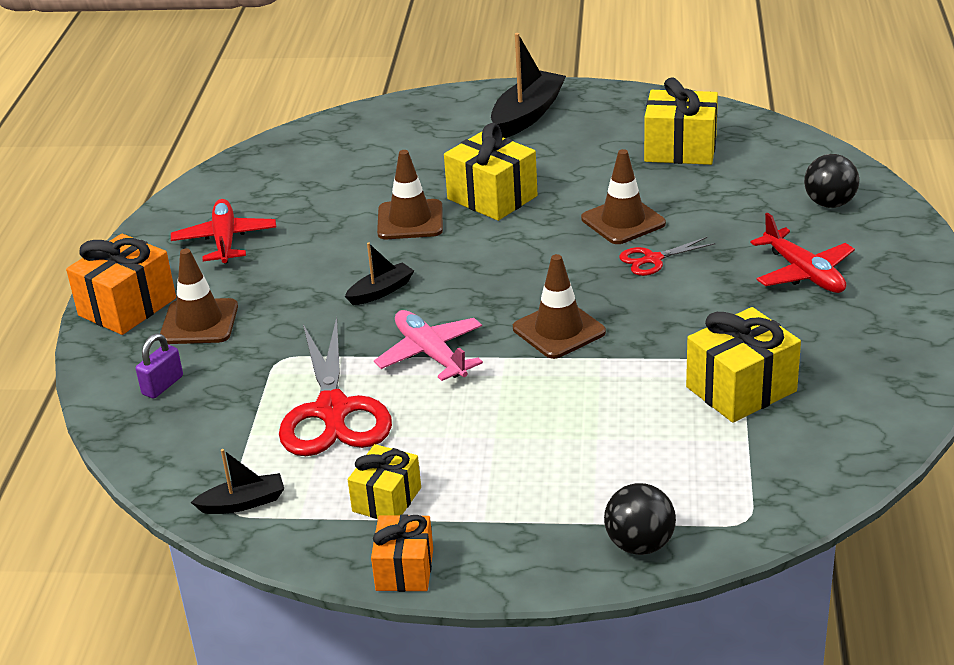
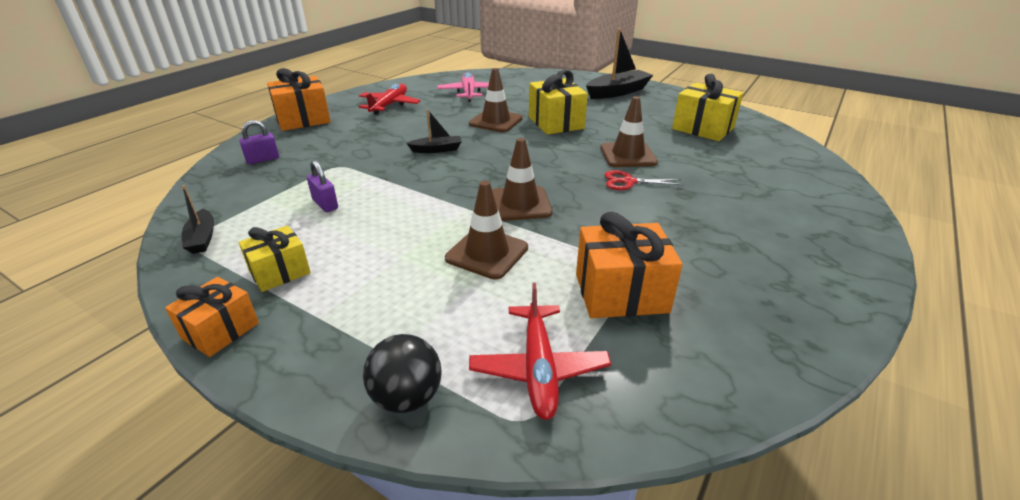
camera: 25 degrees right, 0 degrees up
brown traffic cone [160,248,238,344] -> brown traffic cone moved to [445,181,528,280]
black boat [191,449,284,514] -> black boat turned 60 degrees clockwise [182,185,214,254]
red scissors [279,317,392,456] -> purple padlock [307,160,338,212]
pink plane [374,310,483,381] -> pink plane moved to [437,72,489,102]
yellow gift [686,307,801,423] -> orange gift [576,212,683,318]
red plane [750,213,855,293] -> red plane moved to [469,283,611,420]
black ball [804,154,859,208] -> none

